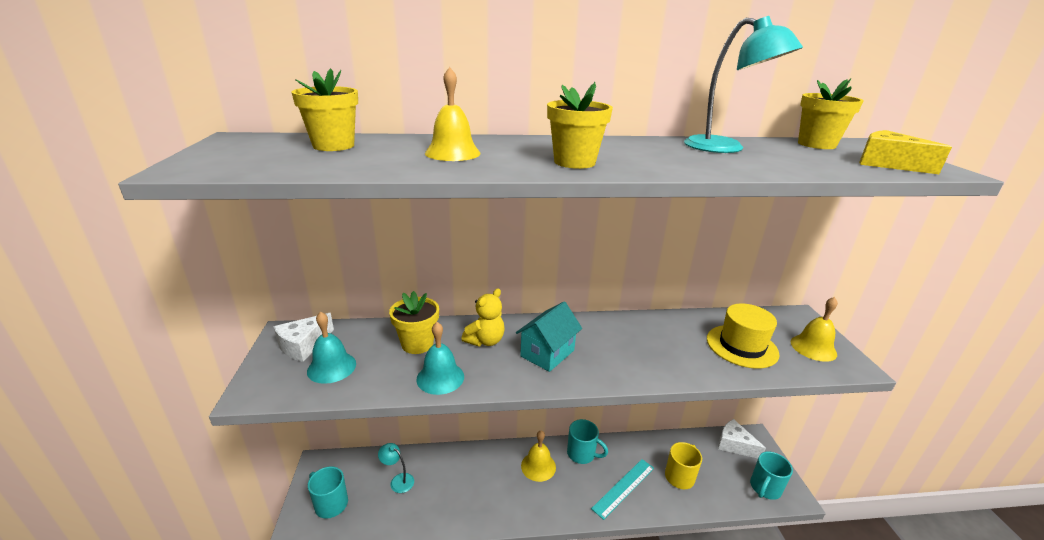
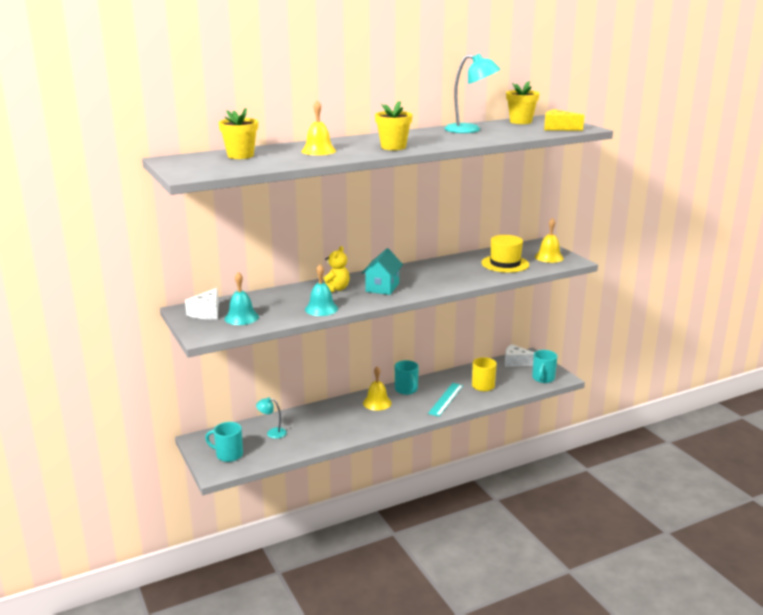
camera: 20 degrees left, 5 degrees down
yellow flower pot [389,291,439,354] -> none
turquoise mug [567,419,608,464] -> turquoise mug turned 60 degrees clockwise [395,360,419,395]

